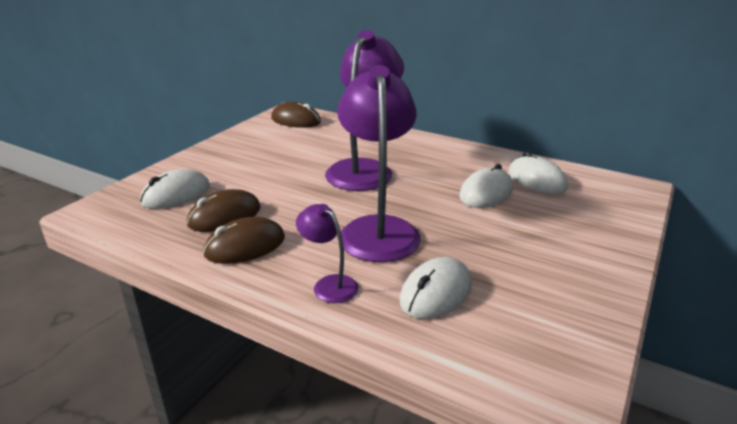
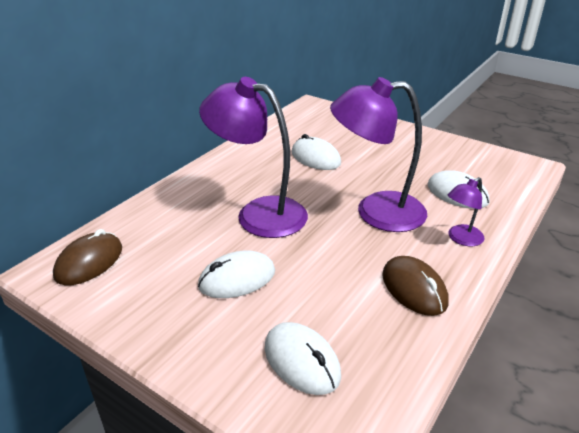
camera: 85 degrees left, 5 degrees up
brown mouse [187,189,261,232] -> none
white mouse [509,152,568,195] -> white mouse moved to [198,250,275,298]

